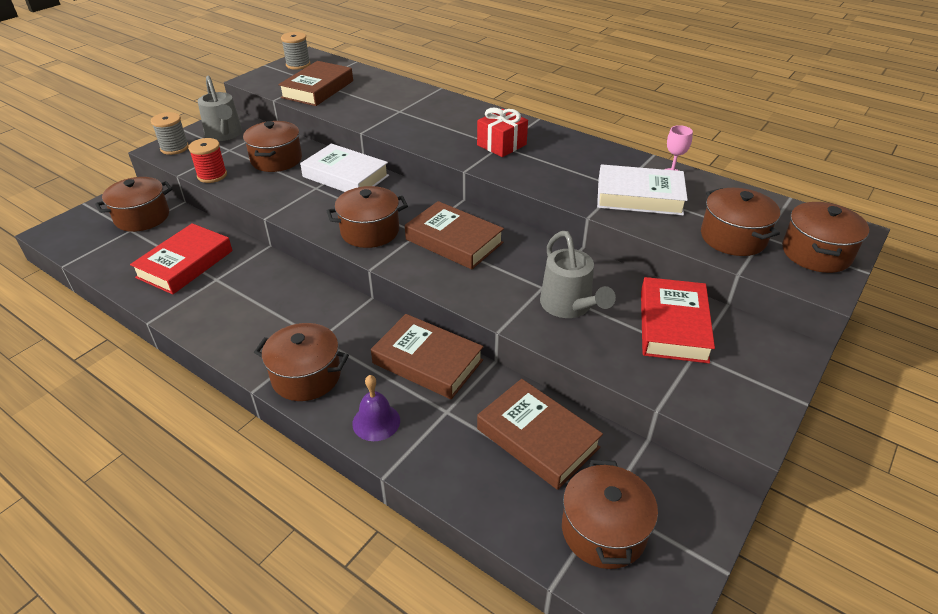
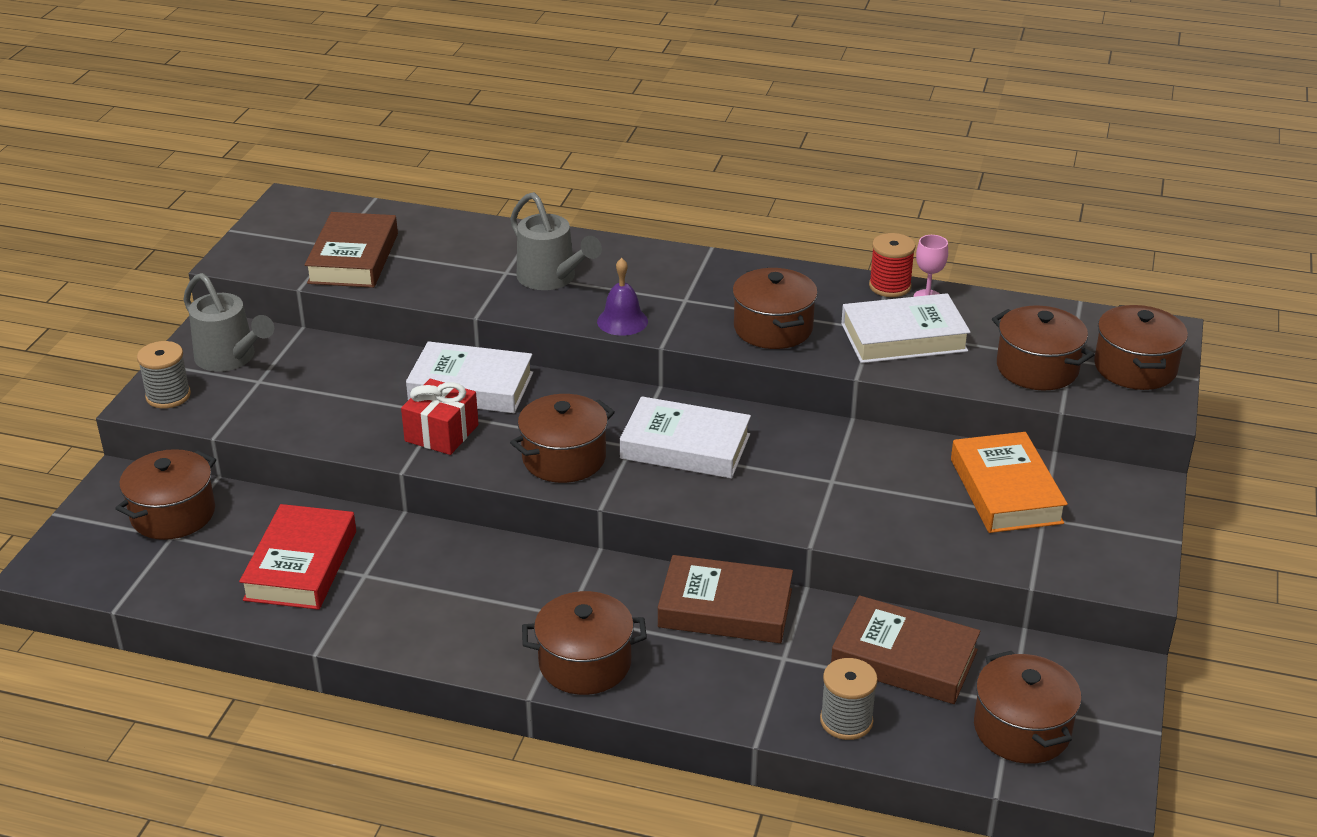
camera: 20 degrees left, 5 degrees down
red spool [188,138,227,183] -> red spool moved to [869,233,916,297]
brown pot [243,121,302,172] -> brown pot moved to [732,268,818,349]
grey spool [281,32,310,70] -> grey spool moved to [820,658,878,740]
purple bell [352,375,400,441] -> purple bell moved to [597,258,648,336]
brown book [405,201,504,269] -> white book [620,396,751,479]
red gift [477,107,528,157] -> red gift moved to [401,379,478,455]
grey watering can [540,231,616,318] -> grey watering can moved to [510,192,602,290]
red book [641,277,715,363] -> orange book [951,432,1068,533]

